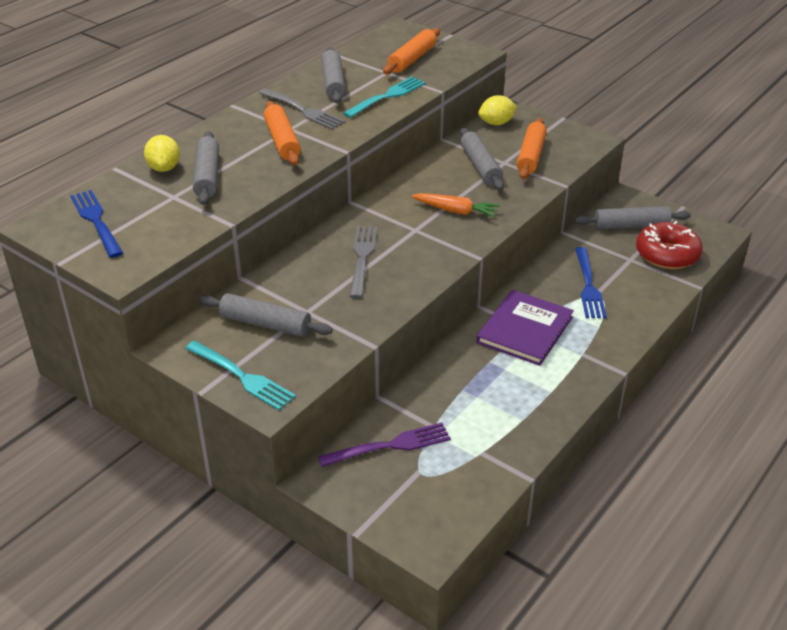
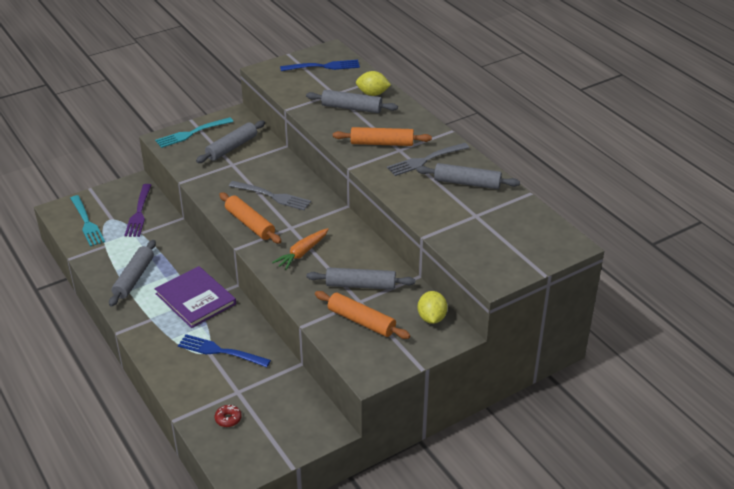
camera: 110 degrees right, 0 degrees up
turquoise fork [343,77,426,118] -> turquoise fork moved to [70,195,105,247]
orange rolling pin [383,28,440,75] -> orange rolling pin moved to [219,193,282,244]
grey rolling pin [575,206,691,229] -> grey rolling pin moved to [109,240,156,307]
red donut [636,221,703,269] -> red donut [215,405,242,427], size x0.43

